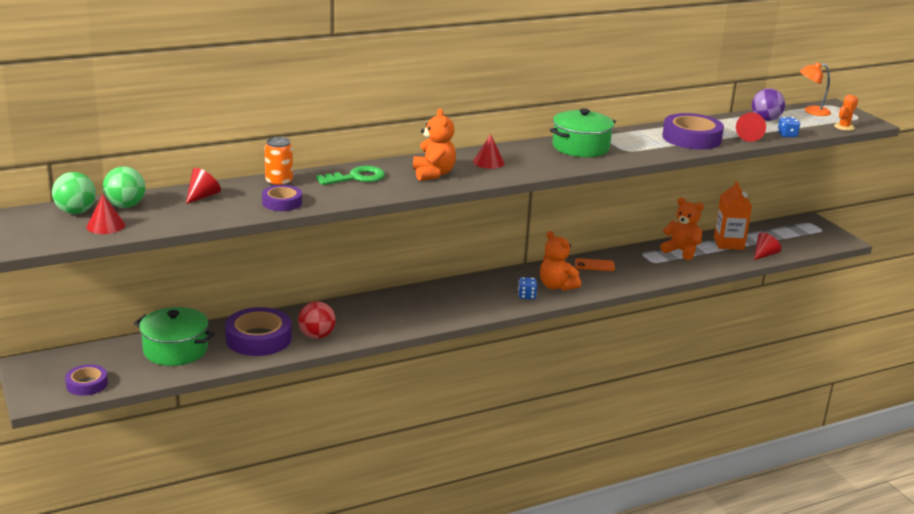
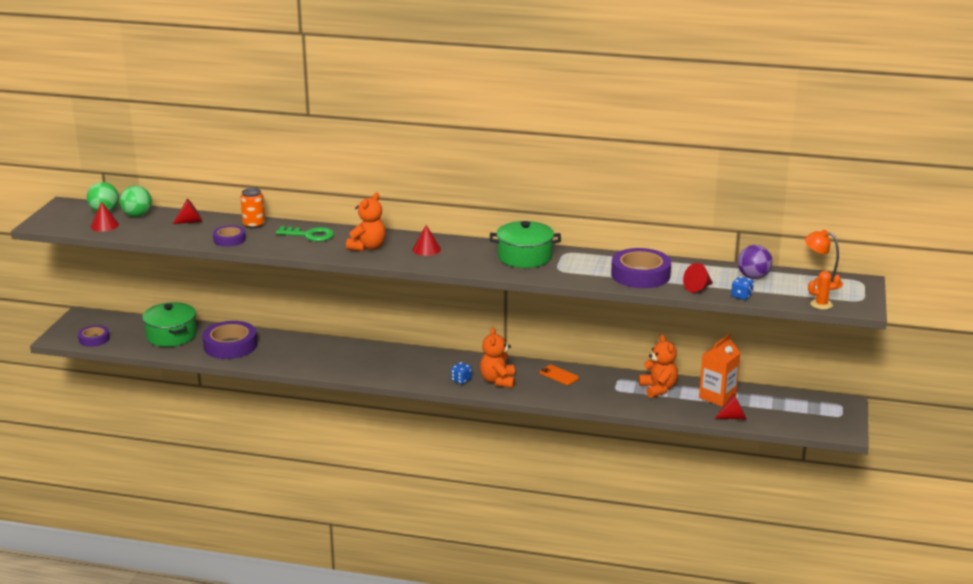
camera: 40 degrees right, 0 degrees up
red ball [298,302,336,339] -> none

